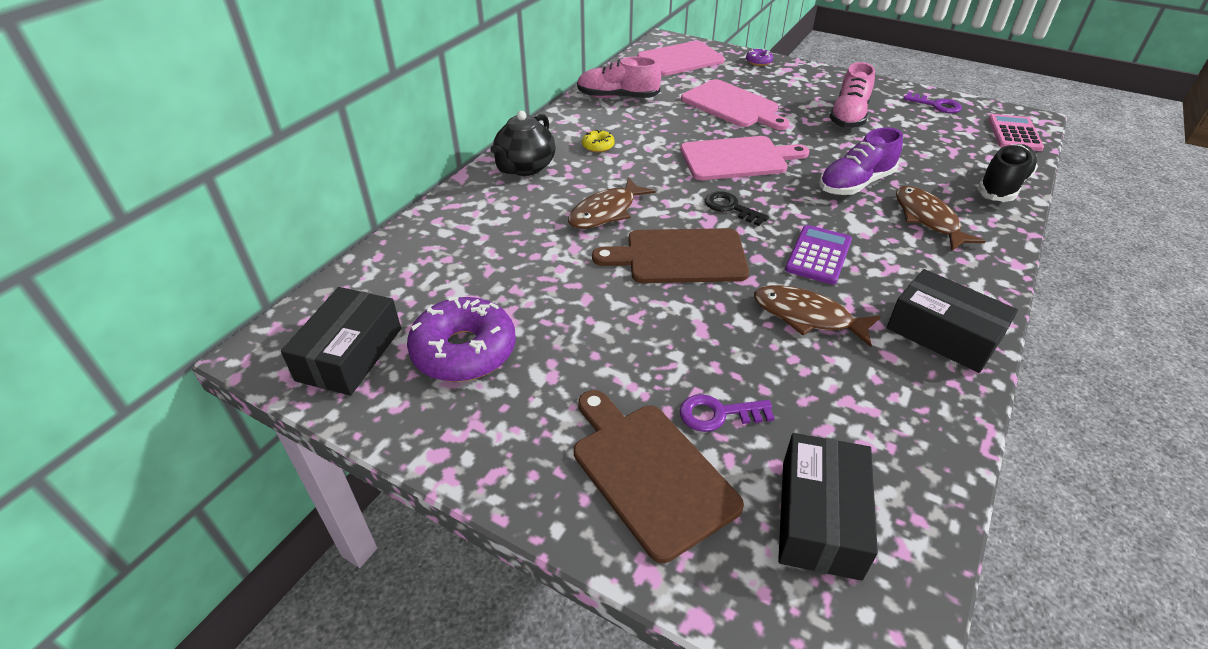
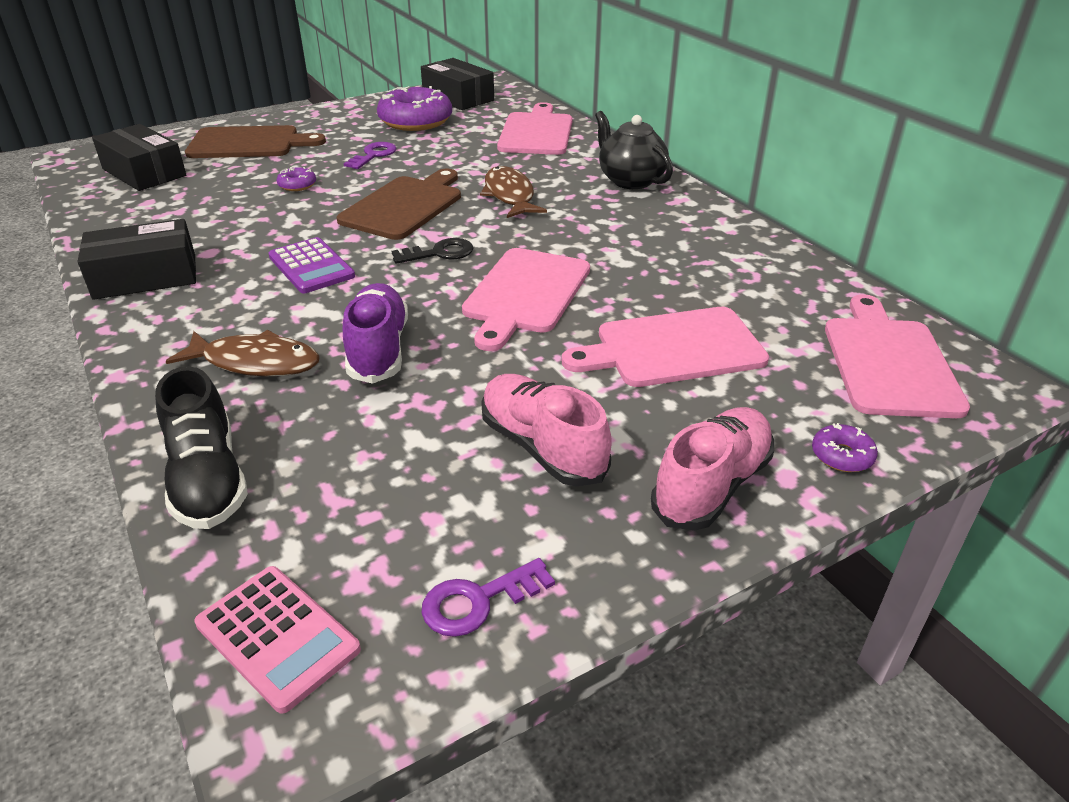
camera: 120 degrees right, 5 degrees down
pink shoe [577,56,661,98] -> pink shoe moved to [651,407,774,530]
yellow donut [582,130,615,152] -> none
purple key [680,394,775,432] -> purple key moved to [343,142,397,169]
brown fish [754,285,881,347] -> none
none -> purple donut [276,167,316,191]
none -> pink cutting board [497,102,572,155]

